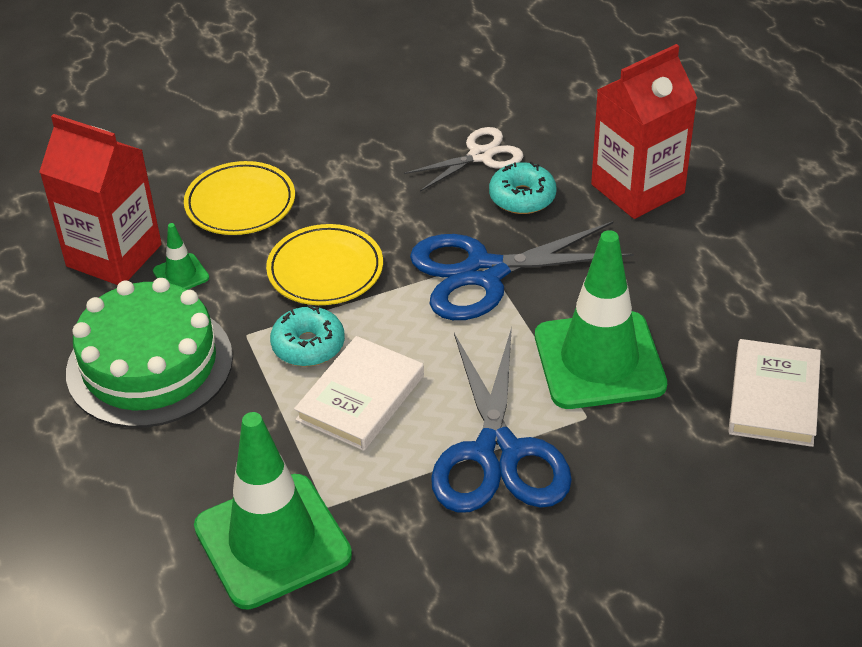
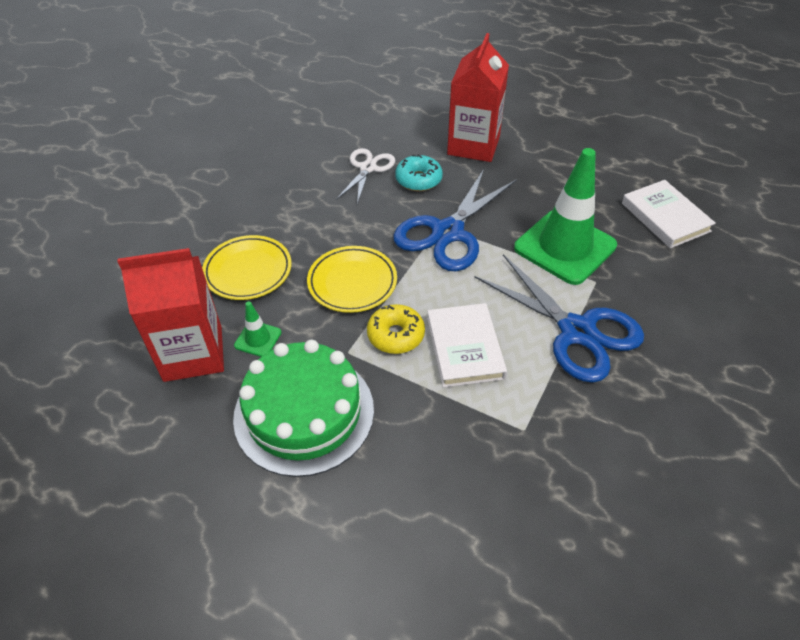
camera: 40 degrees left, 5 degrees up
green traffic cone [194,412,352,609] -> none
turquoise donut [270,305,345,367] -> yellow donut [367,304,425,354]

